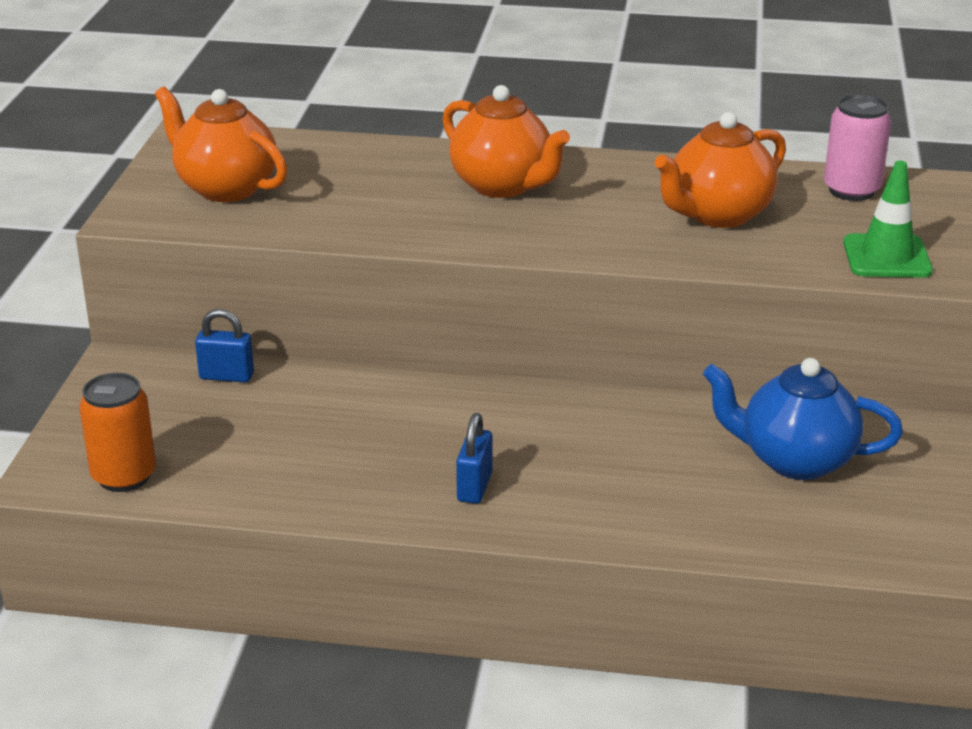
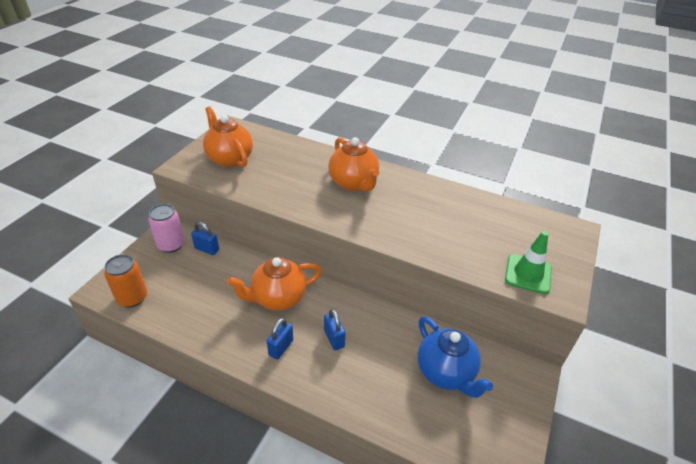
camera: 15 degrees right, 10 degrees up
orange teapot [655,112,786,228] -> orange teapot moved to [227,257,322,310]
blue teapot [703,358,903,480] -> blue teapot turned 150 degrees counterclockwise [418,316,493,398]
pink can [824,94,891,201] -> pink can moved to [148,204,184,253]
none -> blue padlock [324,309,346,350]

